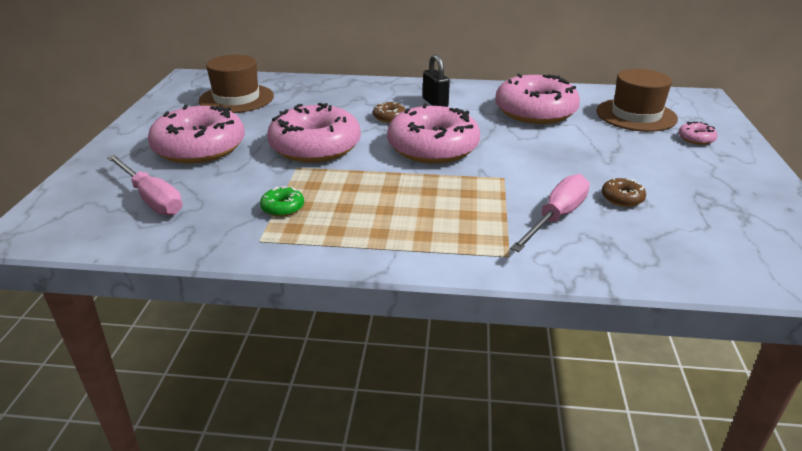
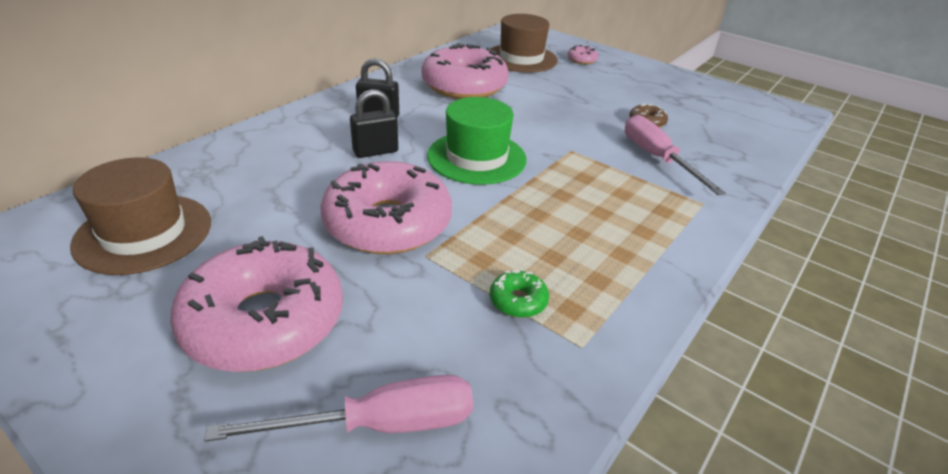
camera: 60 degrees left, 5 degrees up
brown donut [373,102,406,122] -> black padlock [350,89,398,158]
pink donut [387,103,480,164] -> green hat [427,97,527,185]

